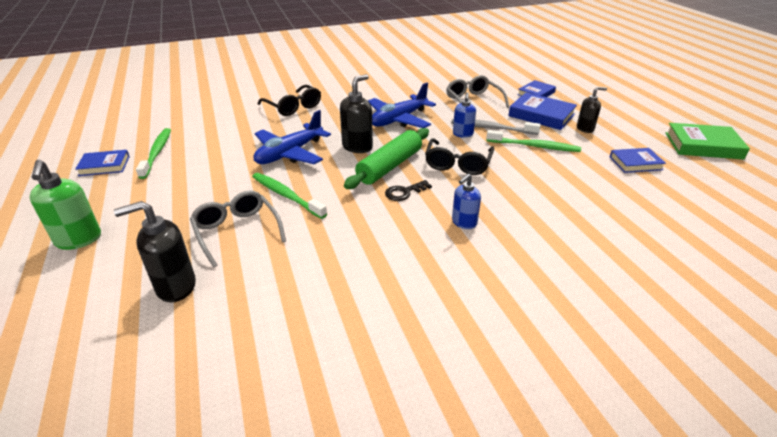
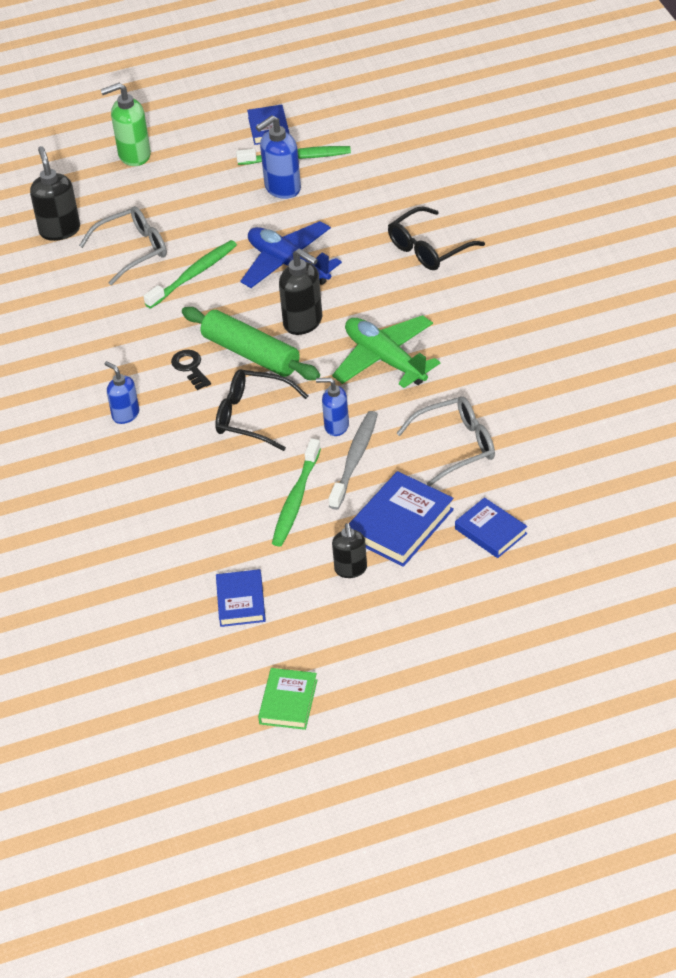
camera: 95 degrees right, 10 degrees up
blue plane [368,83,436,128] -> green plane [332,315,440,388]
green book [666,123,750,160] -> green book [258,668,317,730], size x0.64
none -> blue soap dispenser [256,115,301,199]

